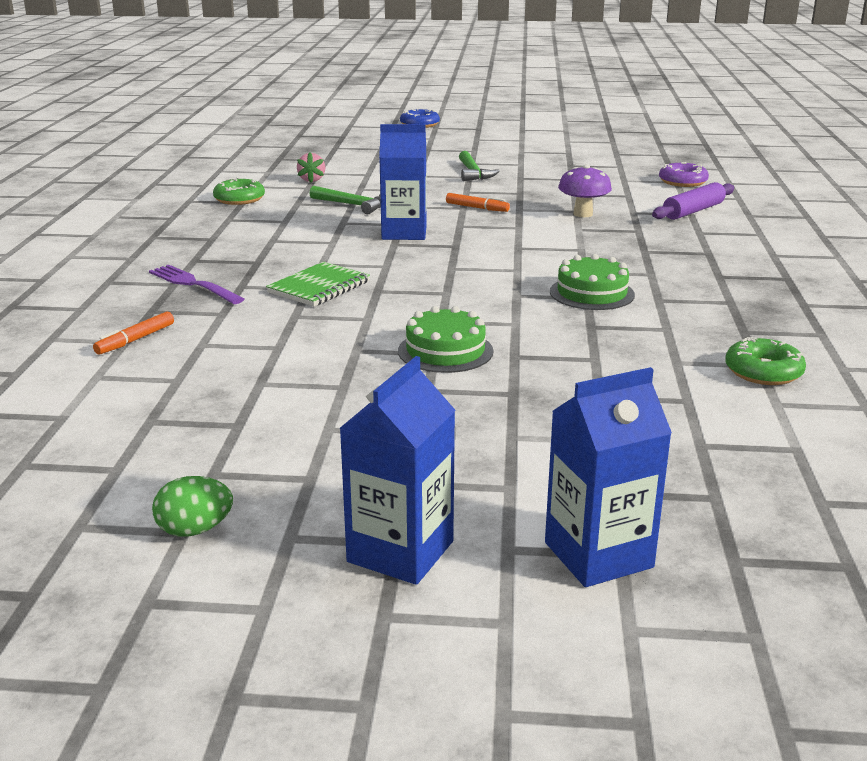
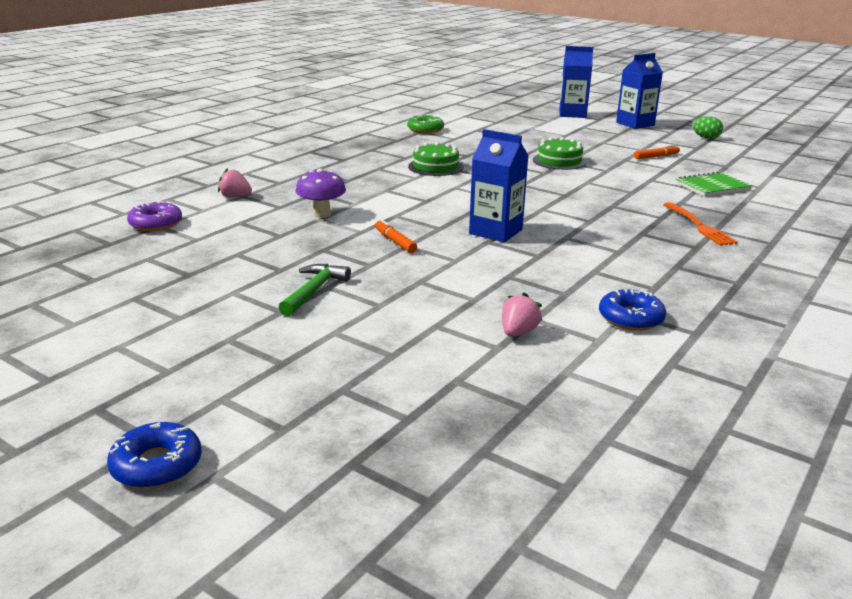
camera: 150 degrees left, 0 degrees up
orange marker [93,312,174,354] -> orange marker moved to [634,145,680,159]
purple fork [149,265,244,304] -> orange fork [663,202,738,246]
green donut [213,178,265,205] -> blue donut [599,289,666,331]
green notebook [266,262,370,306] -> green notebook moved to [676,171,752,197]
green hammer [309,186,381,214] -> none
purple rolling pin [652,182,734,220] -> pink strawberry [218,168,252,197]

